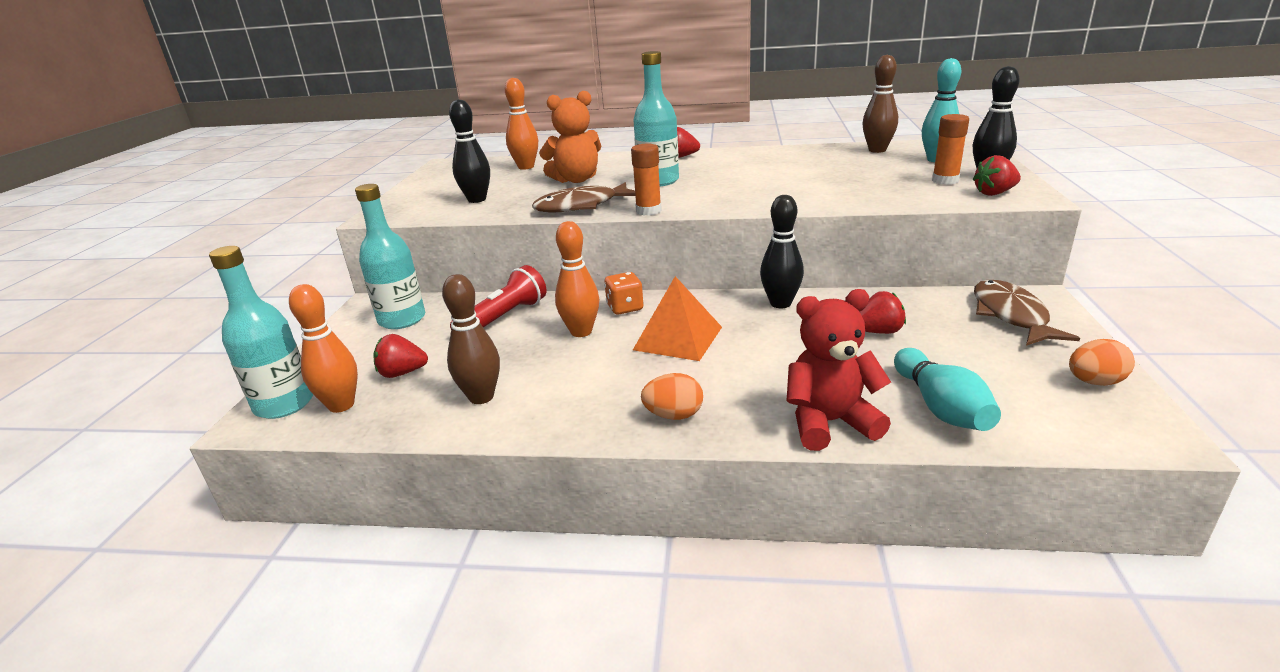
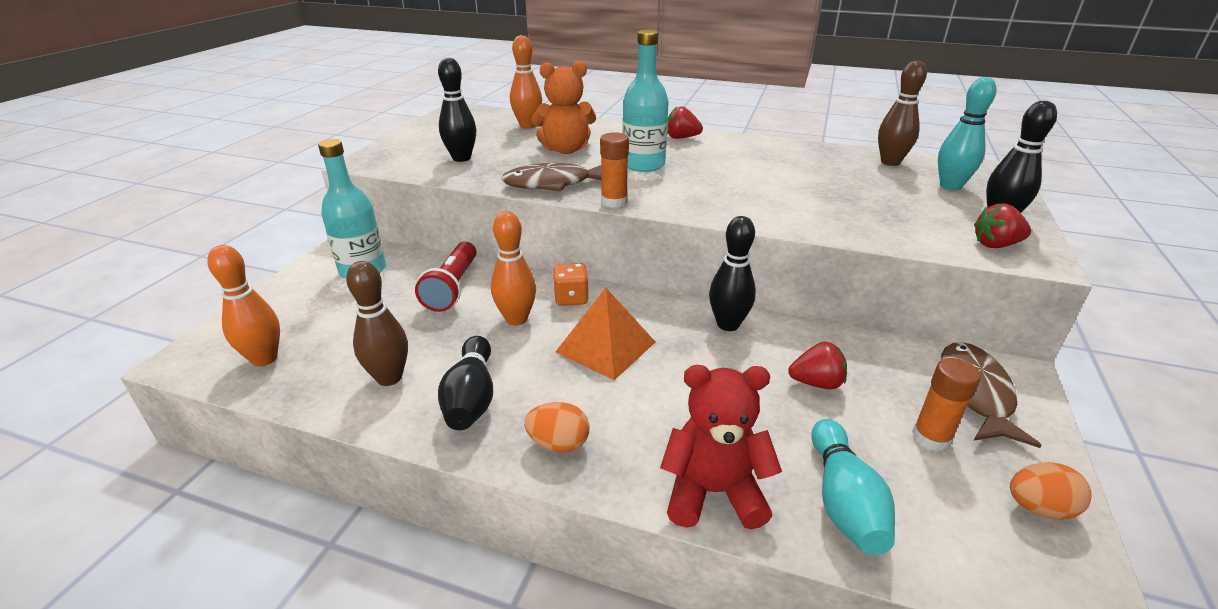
camera: 10 degrees right, 5 degrees up
turquoise bottle [209,246,313,419] -> none
red strawberry [373,334,428,378] -> none
red flashlight [450,265,547,329] -> red flashlight turned 135 degrees clockwise [415,241,476,312]
orange glue stick [932,114,969,185] -> orange glue stick moved to [912,358,981,452]
none -> black bowling pin [438,336,493,430]

